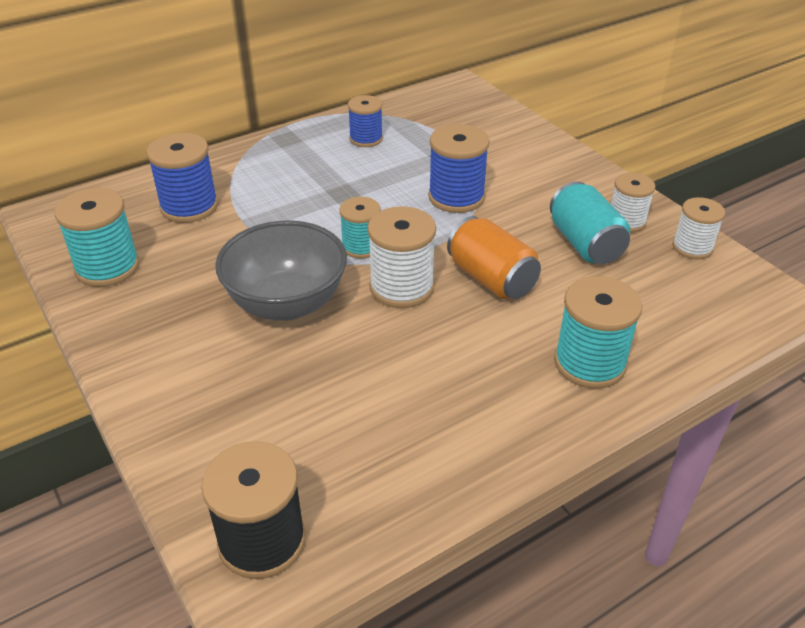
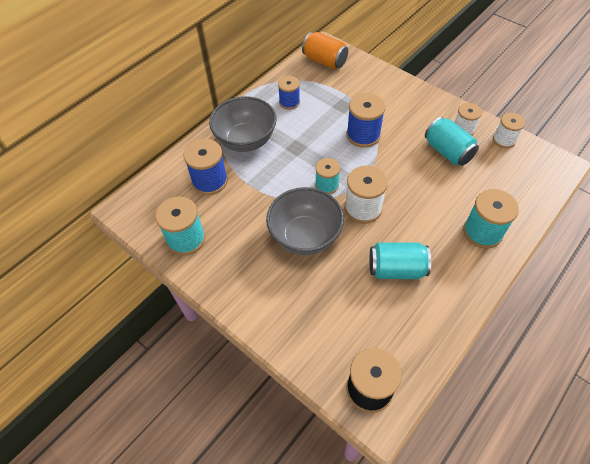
camera: 15 degrees left, 15 degrees up
orange can [447,216,541,299] -> orange can moved to [302,32,348,69]
none -> grey bowl [209,96,277,152]
none -> turquoise can [369,242,431,279]

